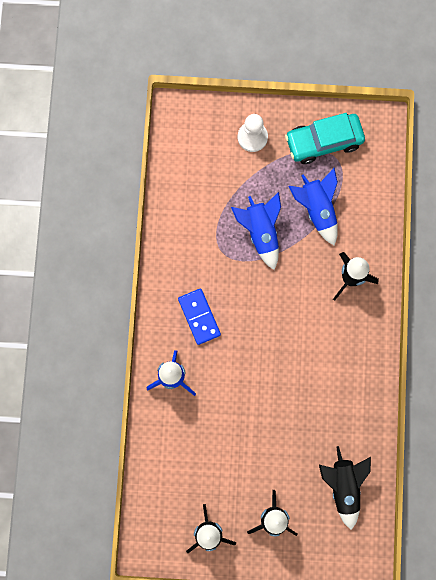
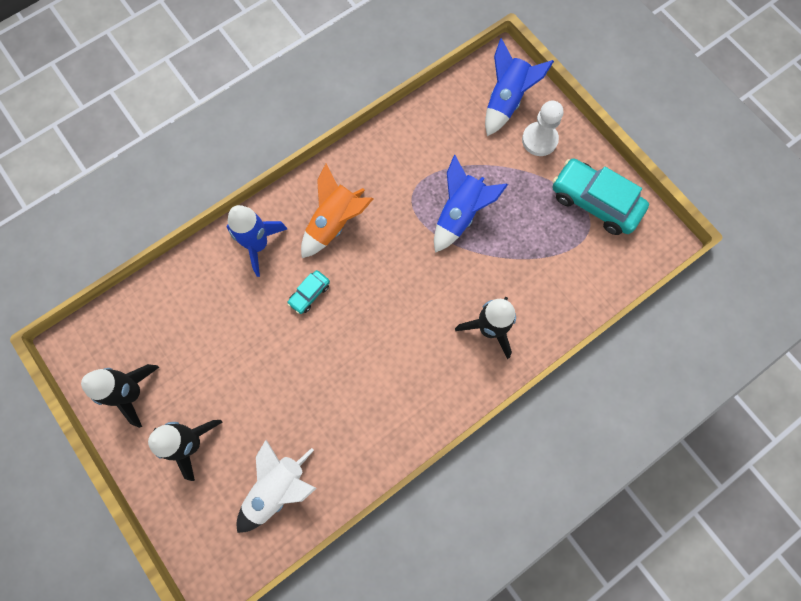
camera: 50 degrees right, 5 degrees down
blue domino [178,288,221,345] -> orange rocket [301,163,373,258]
blue rocket [288,168,338,245] -> blue rocket moved to [485,38,554,136]
black rocket [319,446,371,530] -> white rocket [237,440,316,533]
none -> turquoise car [287,270,330,314]

